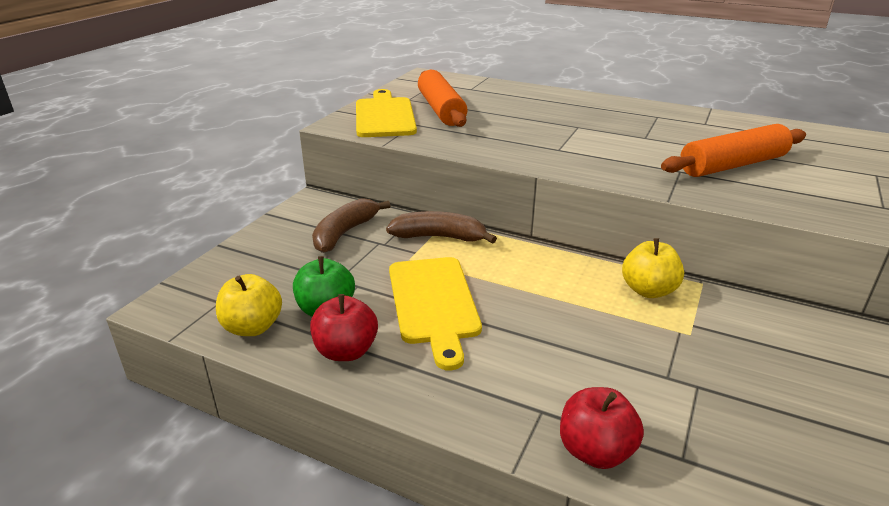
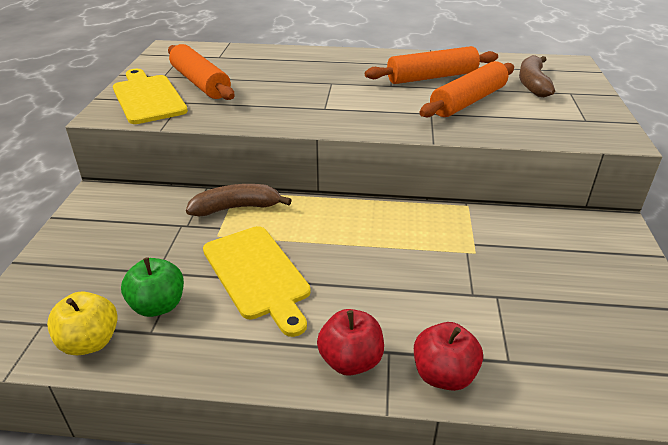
camera: 20 degrees left, 5 degrees up
red apple [310,294,378,361] -> red apple moved to [317,309,384,376]
brown banana [312,198,390,253] -> brown banana moved to [519,55,555,97]
yellow apple [622,238,684,298] -> none
none -> orange rolling pin [365,46,498,84]

